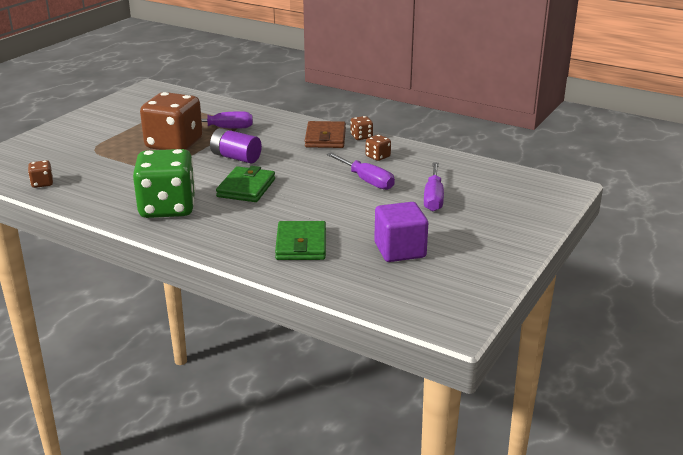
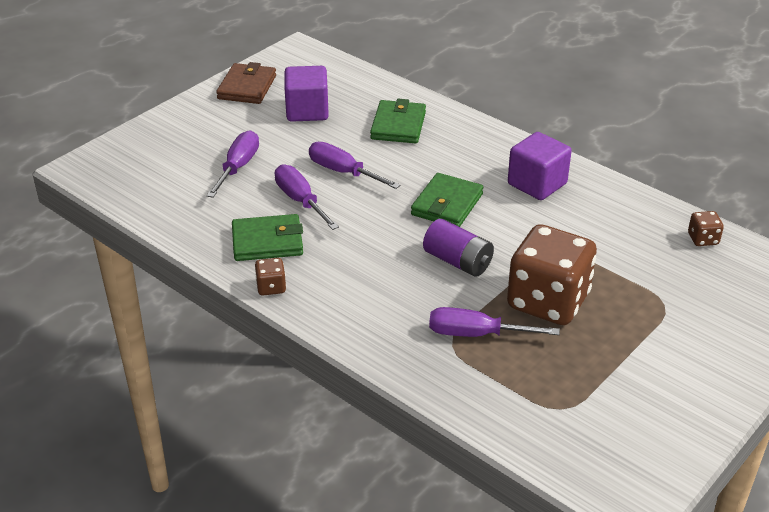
camera: 170 degrees left, 10 degrees up
green dice [133,149,196,218] -> purple cube [508,132,572,200]
brown wallet [305,121,346,148] -> brown wallet moved to [216,62,276,104]
brown dice [365,135,391,161] -> green wallet [232,214,303,261]
none -> purple screwdriver [309,142,400,189]

